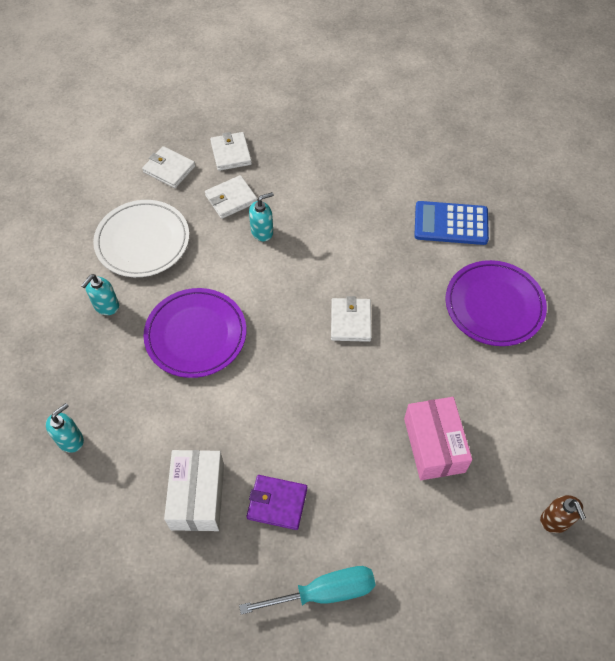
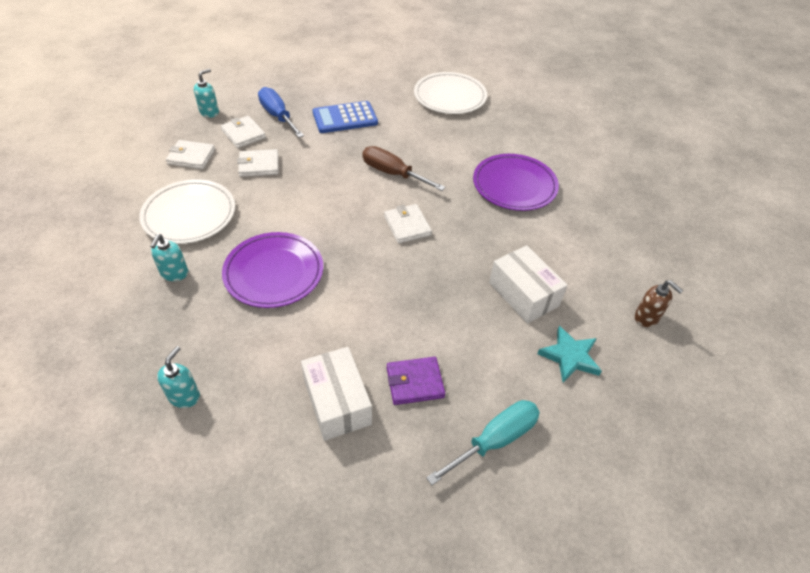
camera: 25 degrees left, 10 degrees down
white wallet [205,175,257,219] -> white wallet turned 45 degrees clockwise [237,149,279,177]
turquoise soap dispenser [249,192,274,241] -> turquoise soap dispenser moved to [194,69,219,118]
pink box [404,397,472,480] -> white box [489,245,568,324]
blue calculator [414,201,489,245] -> blue calculator moved to [313,101,378,133]
none -> blue screwdriver [258,87,304,138]
none -> brown screwdriver [362,146,445,191]
none -> white plate [414,72,487,114]
none -> turquoise star [537,326,602,382]

